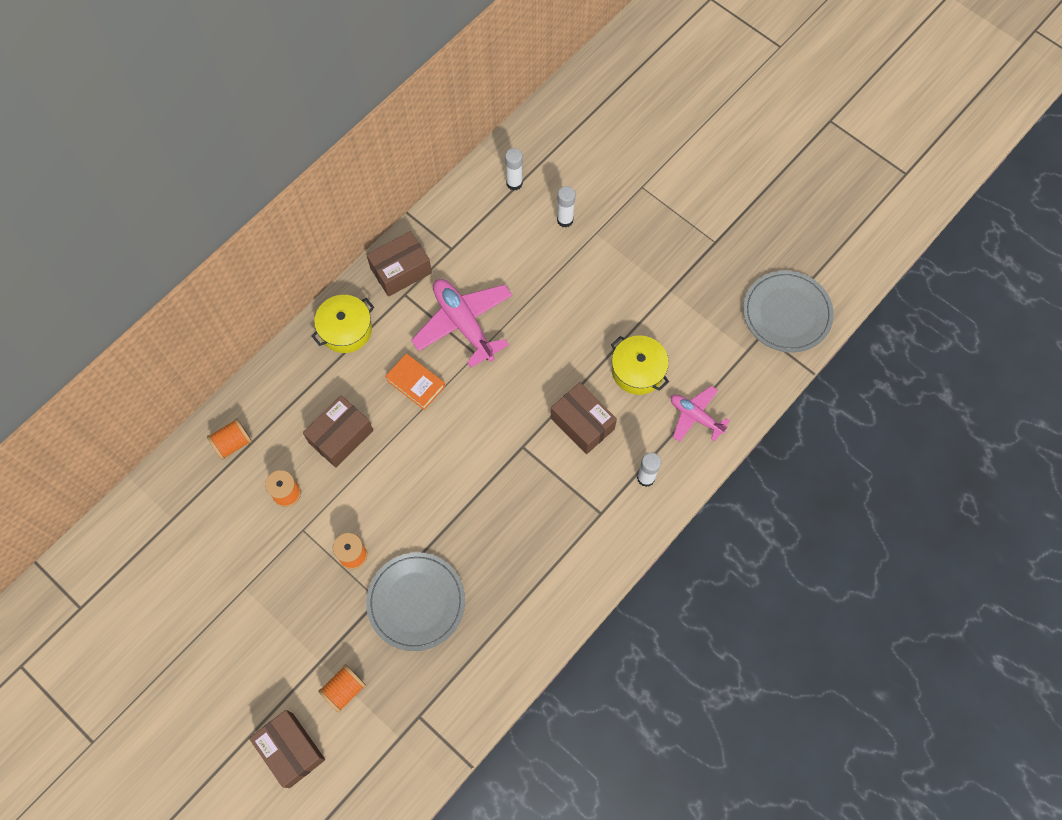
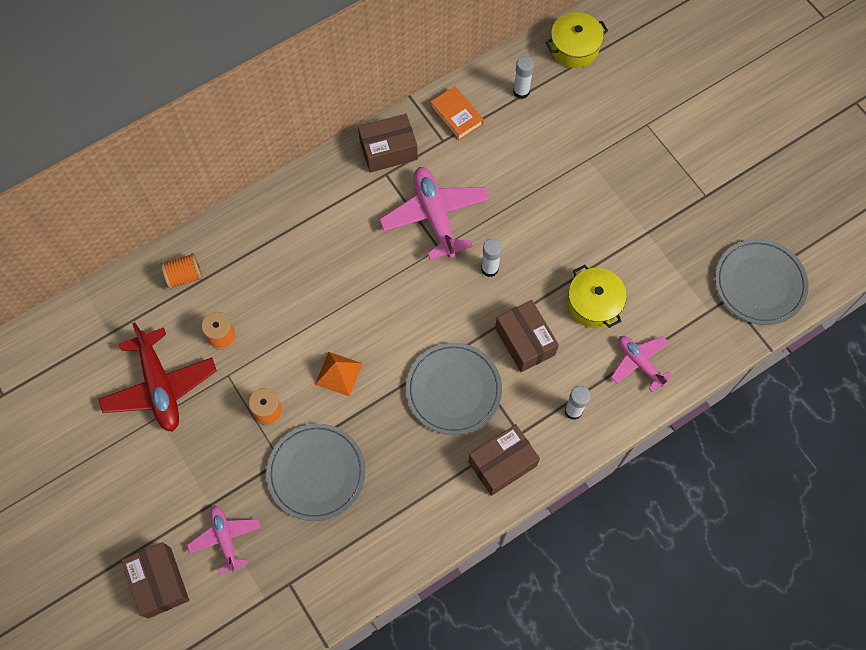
camera: 15 degrees right, 0 degrees up
brown box [303,396,373,468] -> brown box moved to [468,424,540,496]
yellow pot [312,295,374,353] -> yellow pot moved to [546,12,608,68]
orange spool [318,664,366,713] -> pink plane [187,505,261,574]
orange book [385,353,445,410] -> orange book moved to [430,86,484,141]
white glue stick [557,186,576,228] -> white glue stick moved to [481,239,502,277]
none -> red plane [98,322,217,432]
none -> orange pyramid [315,352,363,397]
none -> grey plate [406,343,502,435]

